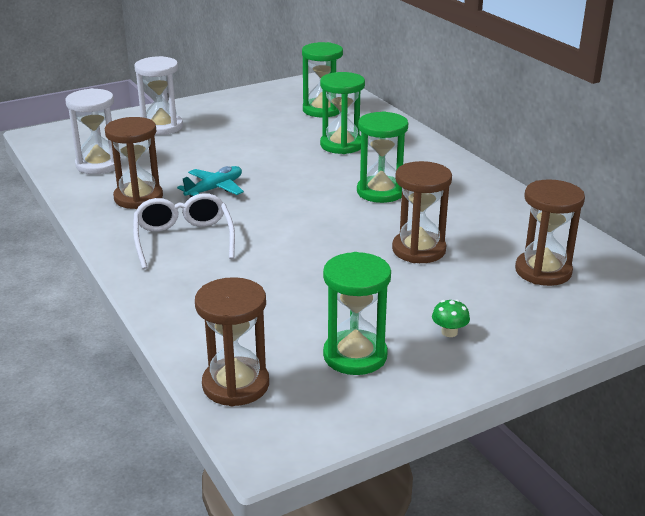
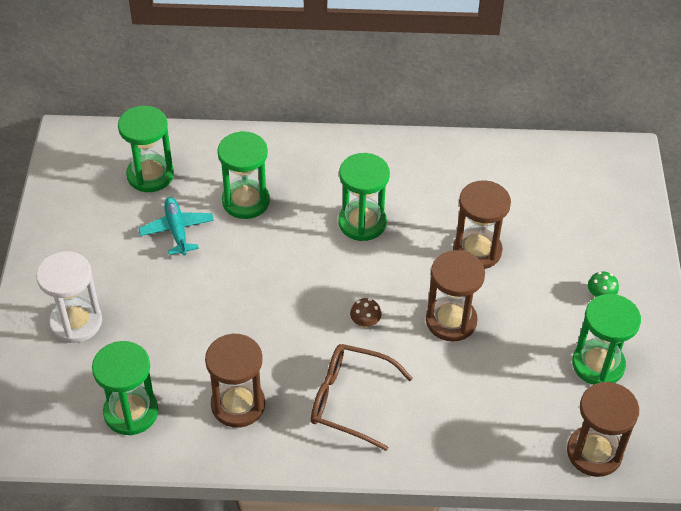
camera: 60 degrees left, 20 degrees up
white hourglass [66,88,122,174] -> green hourglass [92,341,159,435]
white glasses [133,193,235,269] -> brown glasses [311,344,413,451]
turquoise plane [177,166,244,198] -> turquoise plane moved to [138,197,214,255]
brown hourglass [515,179,585,286] -> brown hourglass moved to [426,250,485,342]
none -> brown mushroom [350,298,382,328]

